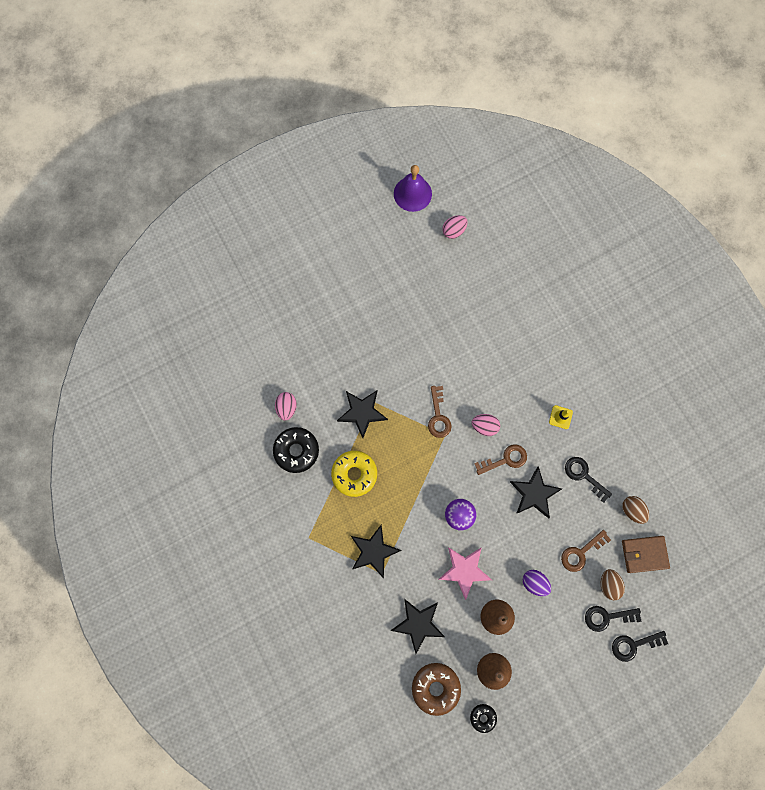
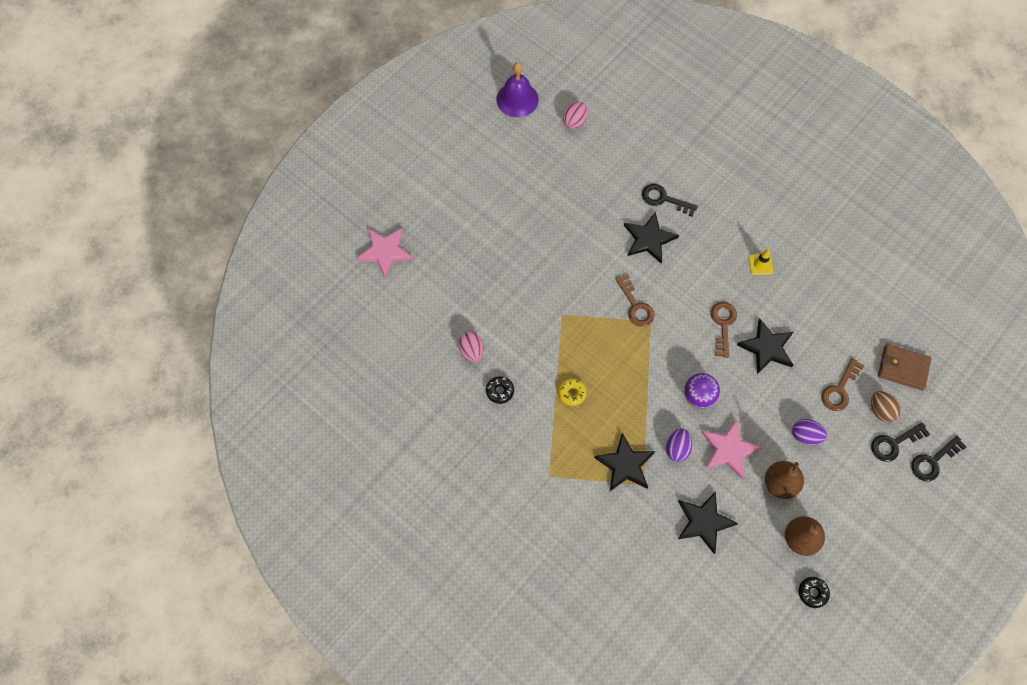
camera: 20 degrees left, 10 degrees down
black donut [273,427,319,473] -> black donut [486,376,514,404], size x0.54
yellow donut [331,451,377,497] -> yellow donut [558,379,587,406], size x0.54
black star [337,391,388,438] -> black star moved to [624,212,679,264]
brown donut [412,663,461,716] -> none
pink egg [472,414,500,436] -> none
brown key [474,444,527,475] -> brown key turned 45 degrees counterclockwise [711,302,737,358]
black key [565,457,612,503] -> black key moved to [642,184,698,217]
brown egg [622,496,649,524] -> none
brown wallet [622,536,670,573] -> brown wallet turned 45 degrees clockwise [878,344,932,390]
none -> pink star [356,228,413,278]
none -> purple egg [666,428,692,462]

